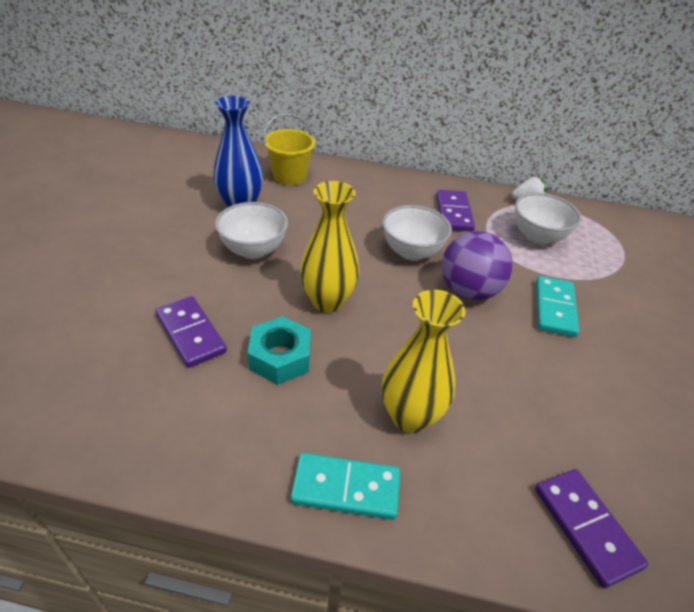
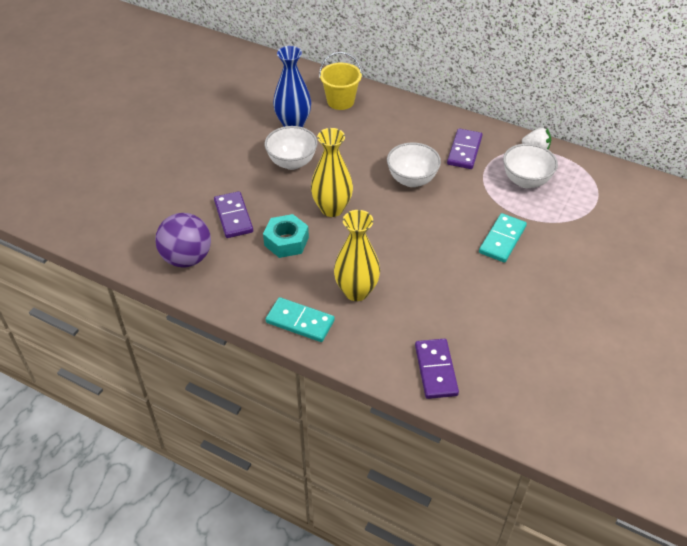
camera: 20 degrees right, 5 degrees up
purple ball [442,231,513,301] -> purple ball moved to [155,213,211,267]

